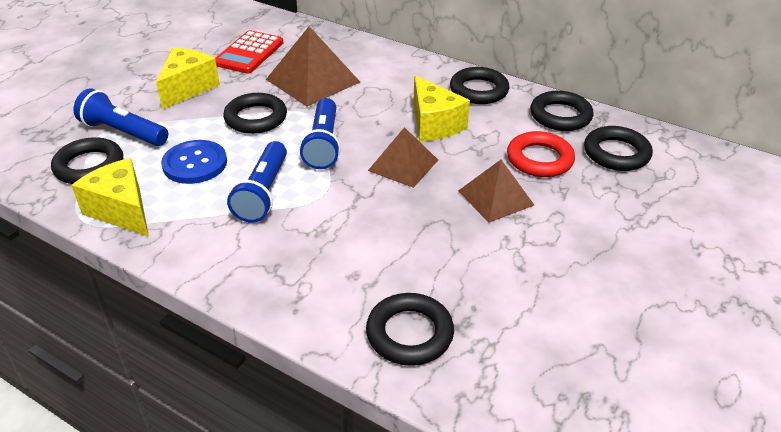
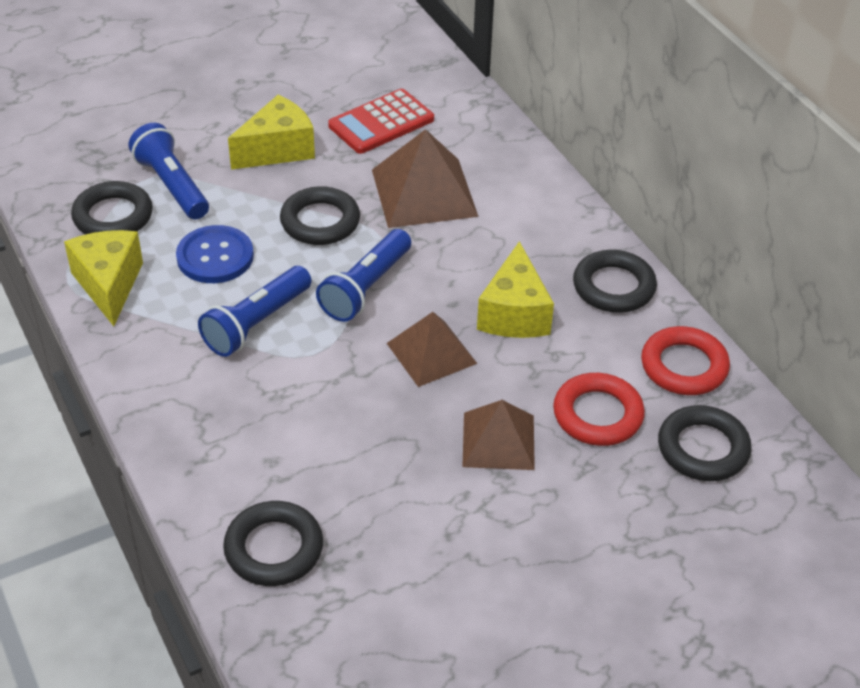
camera: 30 degrees right, 5 degrees up
black ring [530,91,593,131] -> red ring [641,326,730,395]

